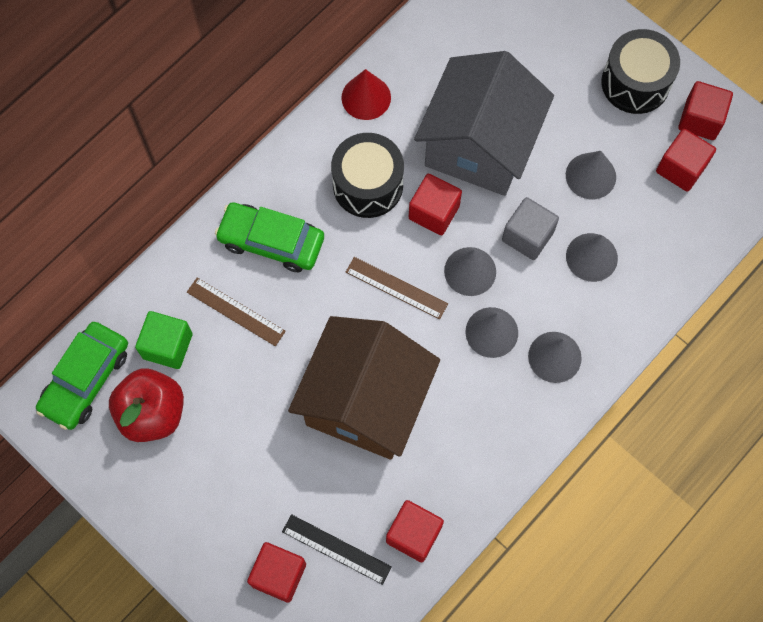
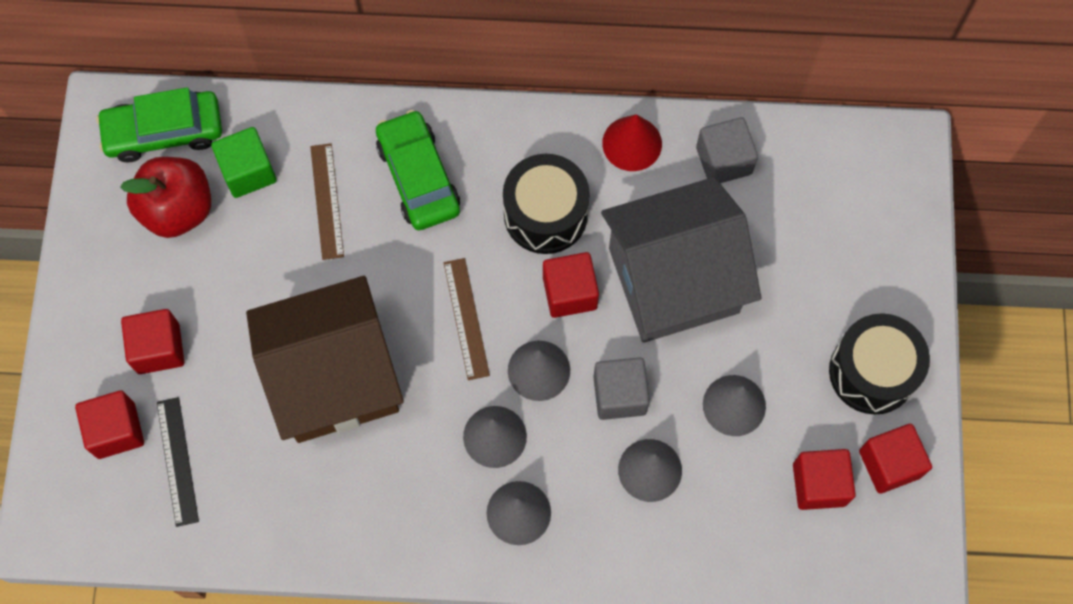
camera: 50 degrees right, 0 degrees up
red cube [386,500,444,562] -> red cube moved to [121,309,184,374]
none -> grey cube [696,117,758,183]

